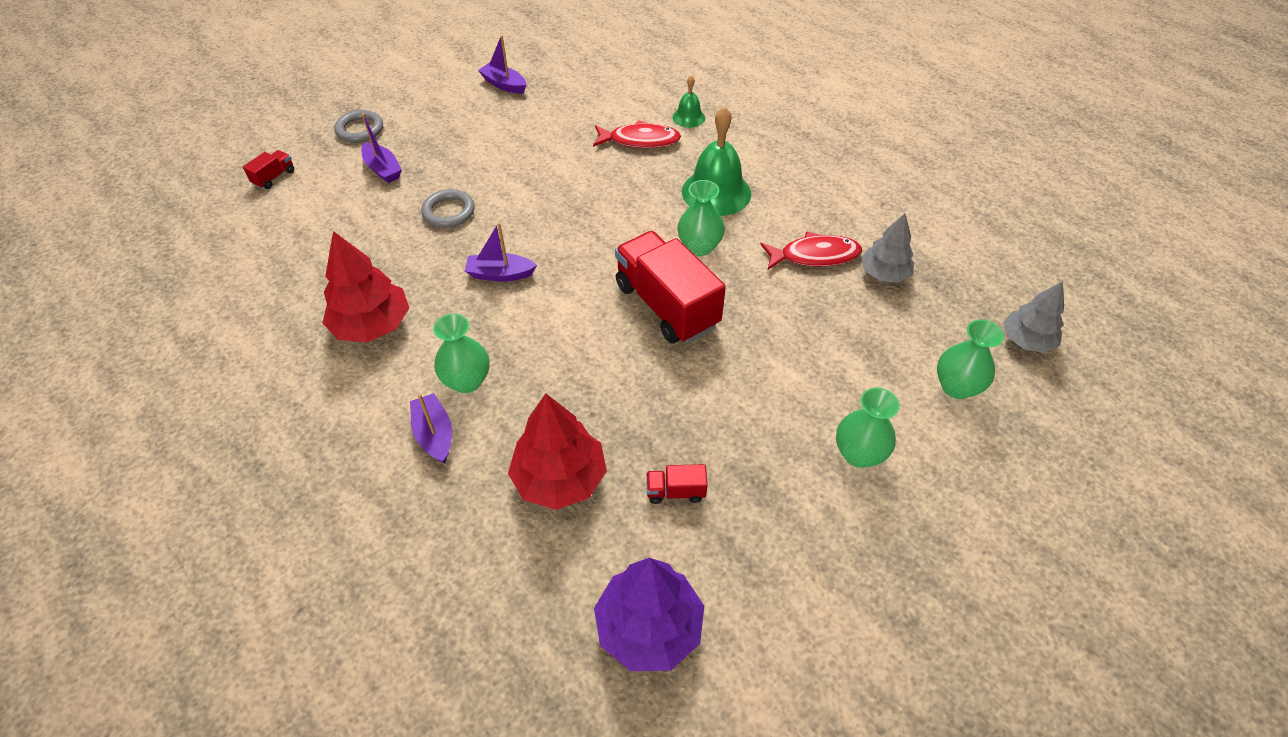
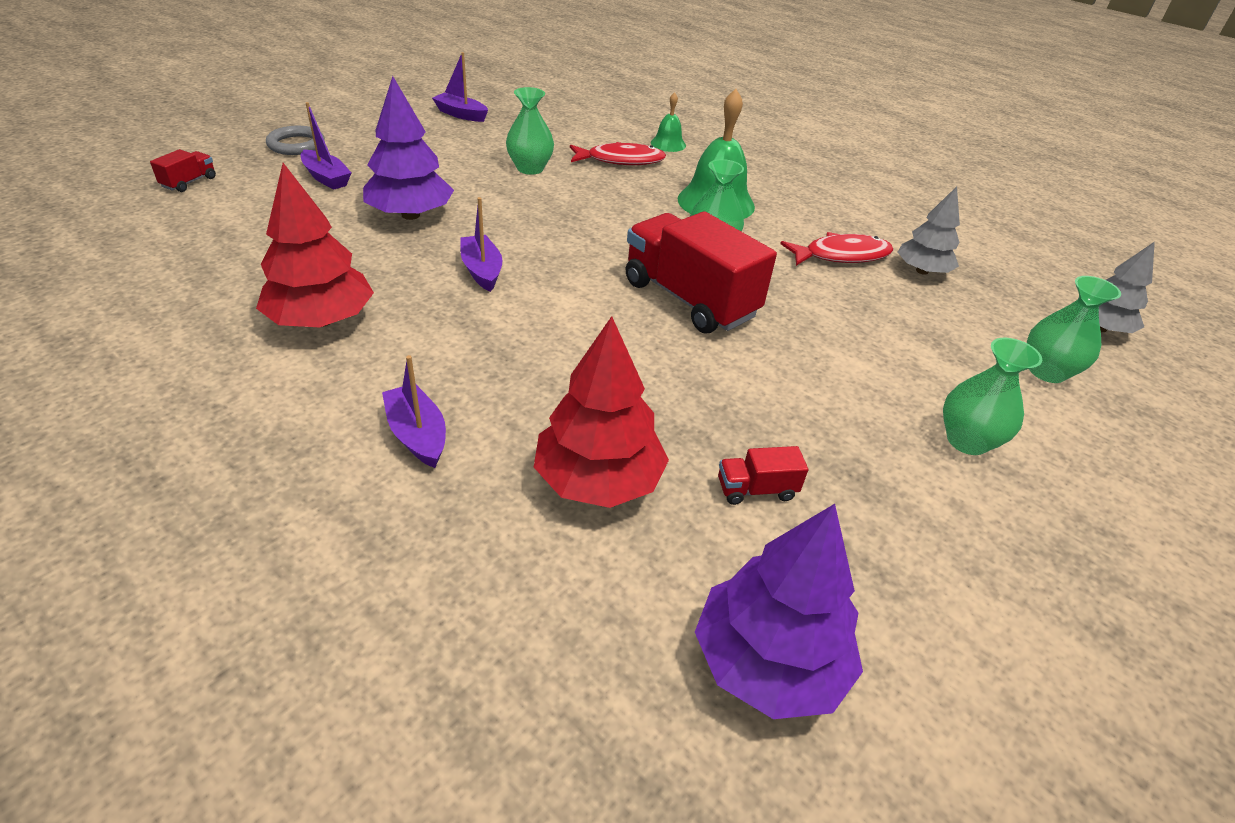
camera: 10 degrees left, 10 degrees down
grey ring [421,189,475,228] -> purple tree [363,76,454,220]
green vase [433,314,490,393] -> green vase moved to [506,87,554,175]
purple boat [465,222,537,282] -> purple boat turned 75 degrees clockwise [460,197,503,292]

